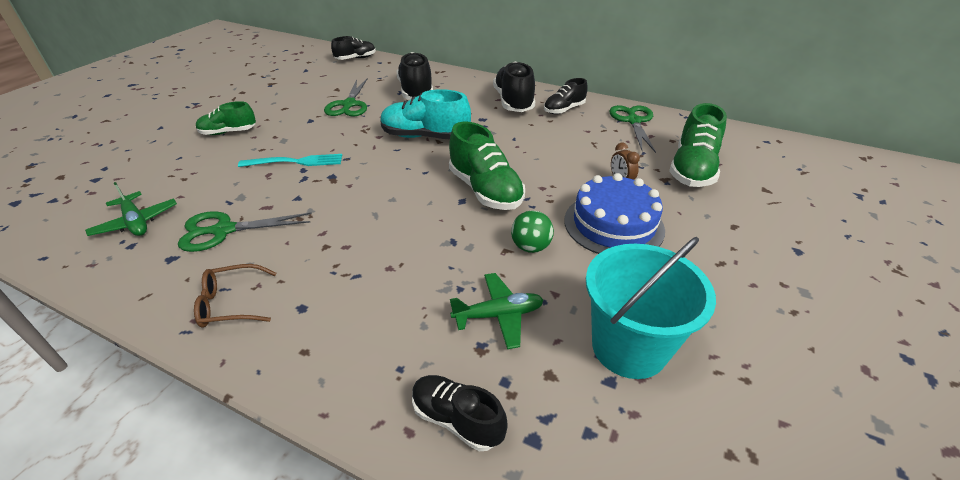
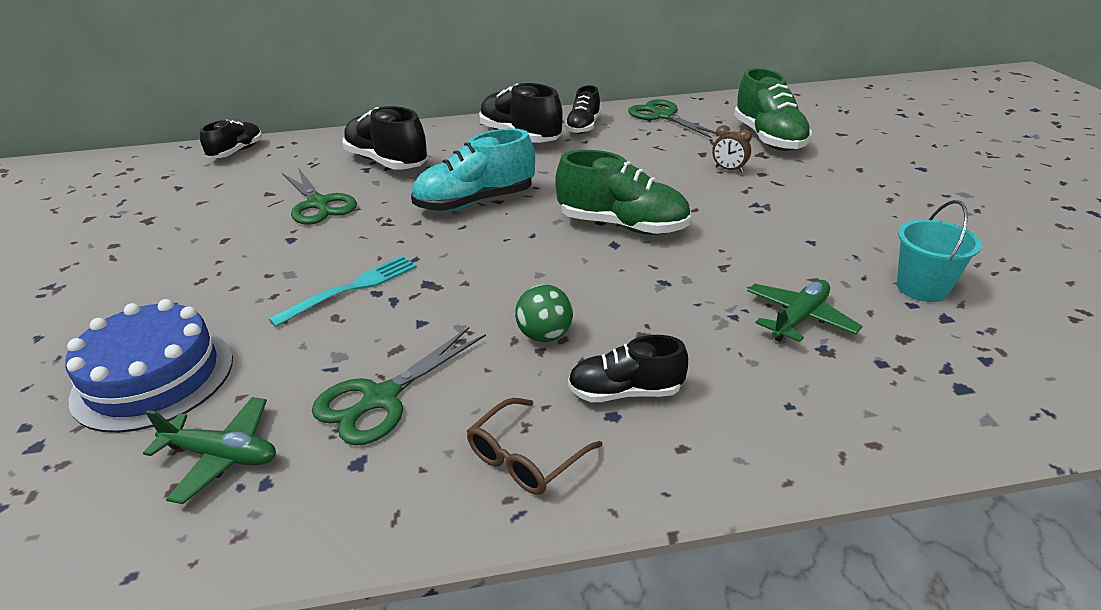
camera: 35 degrees left, 5 degrees down
green shoe [196,101,256,135] -> none
black shoe [412,375,508,451] -> black shoe moved to [568,335,688,402]
green ball [511,210,554,253] -> green ball moved to [515,284,573,342]
blue cake [564,173,665,254] -> blue cake moved to [66,299,233,433]
turquoise bucket [586,237,716,379] -> turquoise bucket [897,200,981,302], size x0.62

